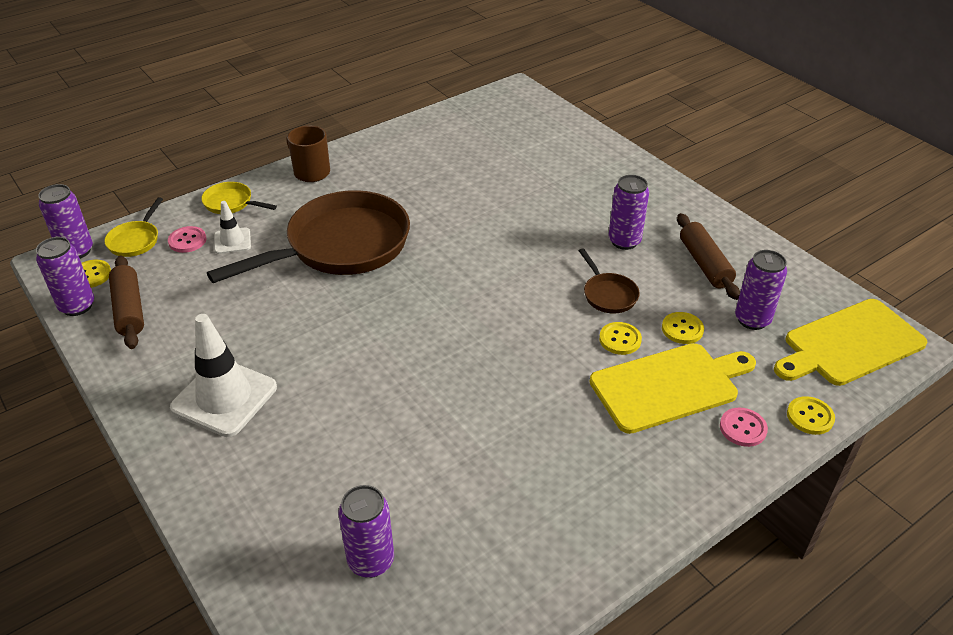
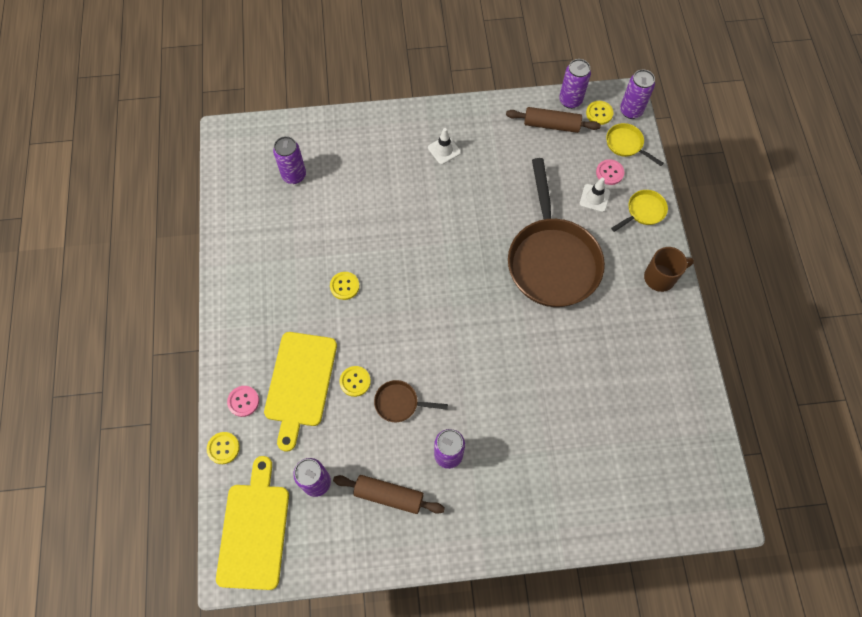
camera: 120 degrees right, 25 degrees up
white traffic cone [170,314,277,437] -> white traffic cone [428,128,461,164], size x0.53
yellow button [662,312,704,344] -> yellow button moved to [330,272,360,300]

